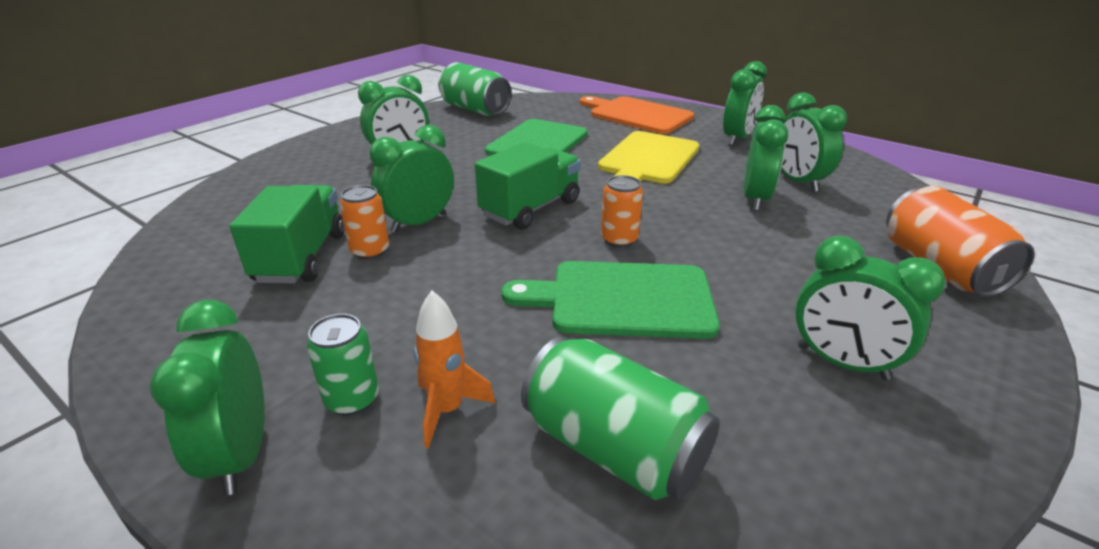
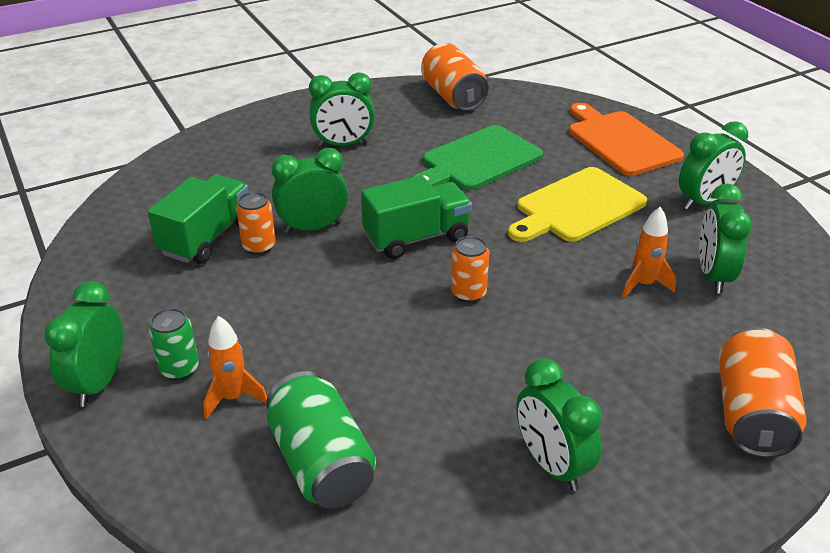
camera: 25 degrees right, 5 degrees up
green can [438,62,512,116] -> orange can [421,43,489,111]
green cutting board [502,261,720,339] -> none
green clock [744,105,788,211] -> orange rocket [622,207,676,298]

